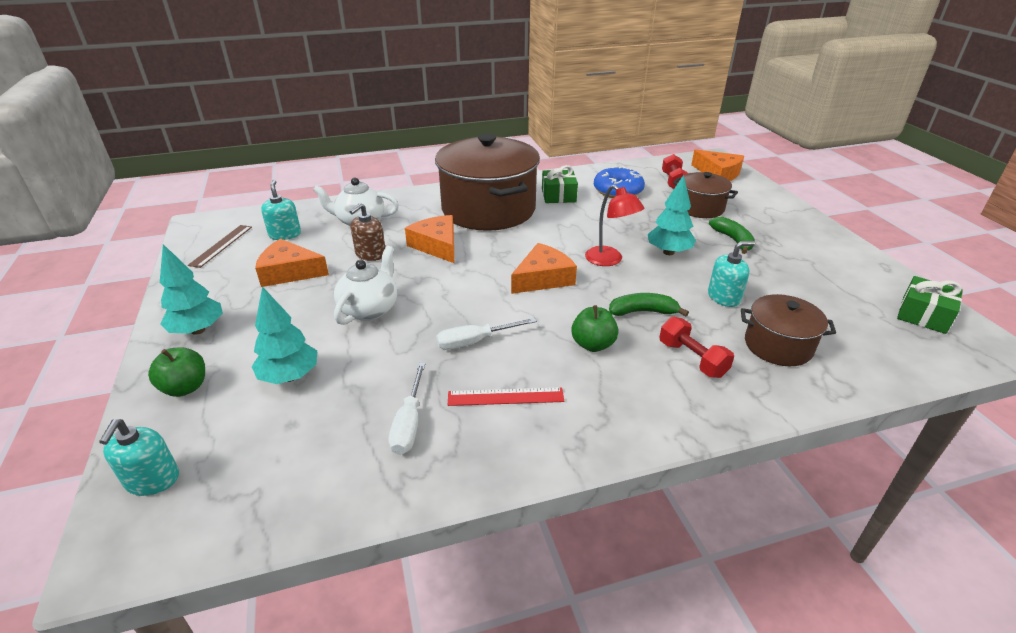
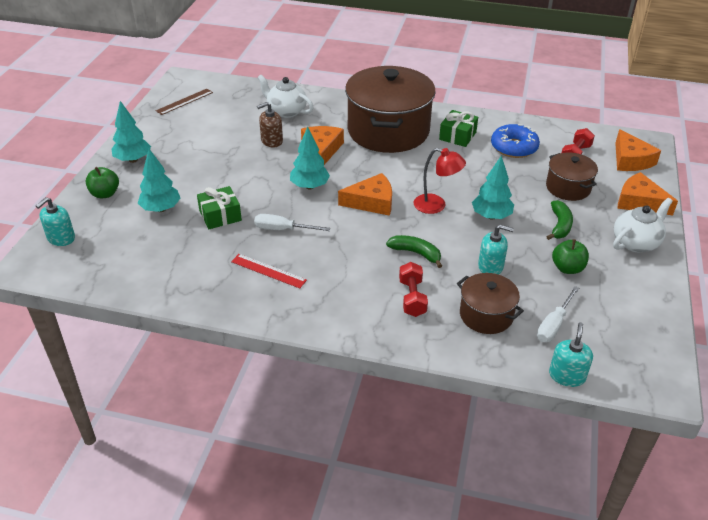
camera: 30 degrees right, 5 degrees up
orange cheese [255,239,329,287] -> orange cheese moved to [617,172,678,215]
turquoise soap dispenser [261,180,301,240] -> turquoise soap dispenser moved to [549,322,593,387]
white teapot [334,246,397,325] -> white teapot moved to [613,198,673,252]
white screwdriver [388,363,425,455] -> white screwdriver moved to [537,286,579,342]
green apple [571,305,619,352] -> green apple moved to [552,239,589,274]
red lamp [585,185,644,266] -> red lamp turned 60 degrees counterclockwise [414,148,466,214]
green gift [897,276,963,334] -> green gift moved to [197,186,242,229]
none -> turquoise tree [290,126,330,189]

